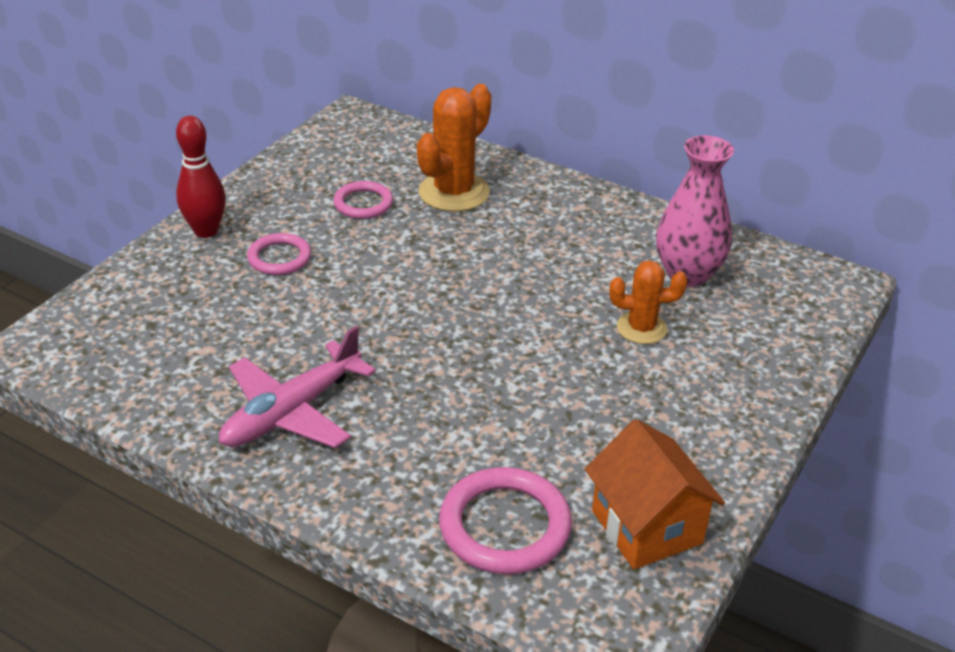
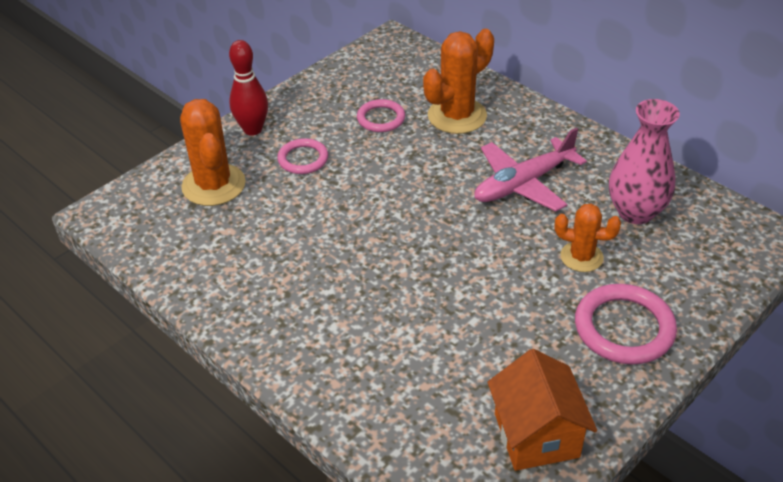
camera: 15 degrees right, 5 degrees up
pink plane [219,326,376,448] -> pink plane moved to [474,128,587,212]
pink ring [439,467,572,574] -> pink ring moved to [575,284,677,364]
none -> orange cactus [180,99,246,206]

